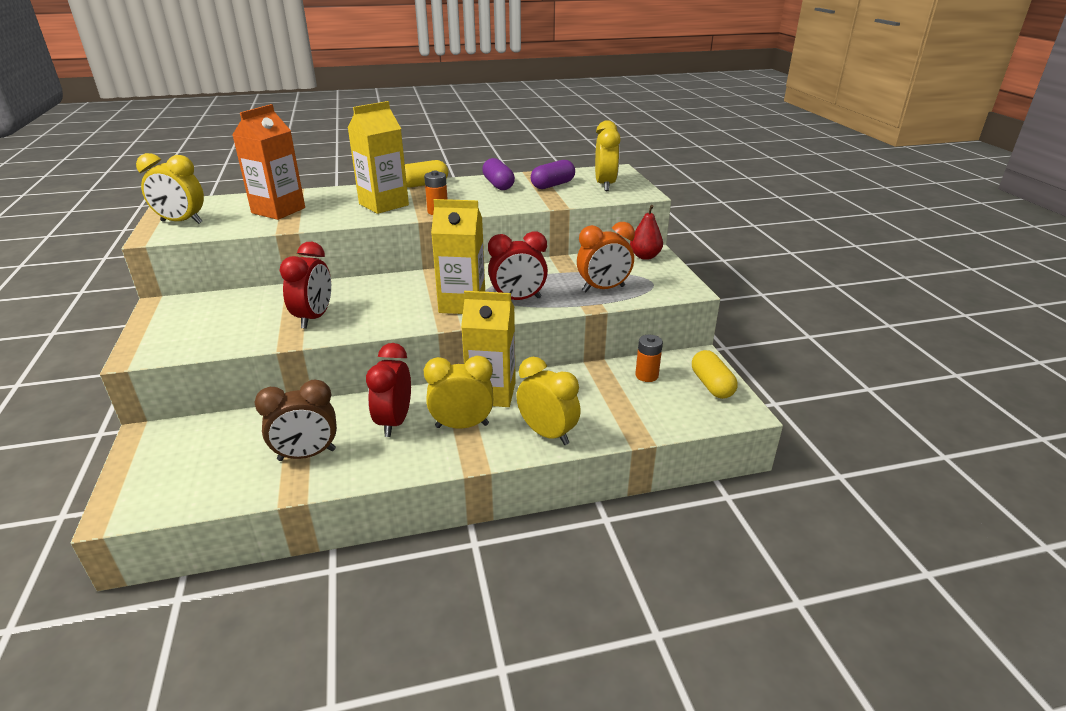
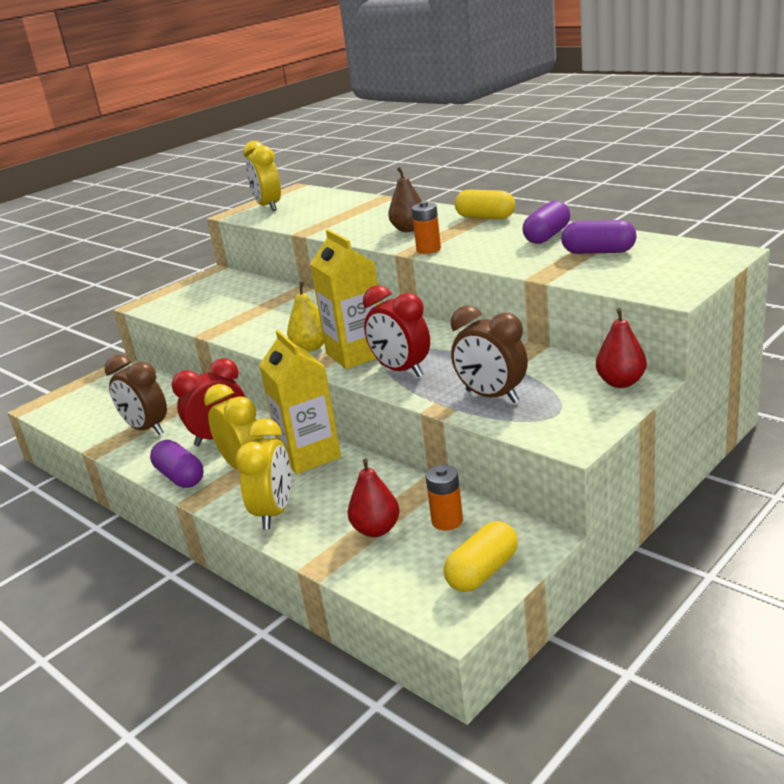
camera: 60 degrees right, 5 degrees down
orange carton [232,104,305,220] -> none
red clock [279,242,331,329] -> none
yellow carton [348,101,409,214] -> brown pear [388,167,422,232]
orange clock [577,222,635,292] -> brown clock [451,306,528,403]
yellow clock [595,120,621,191] -> none
none -> purple capsule [150,440,204,488]
none -> yellow pear [287,282,324,352]
none -> red pear [348,459,400,537]

